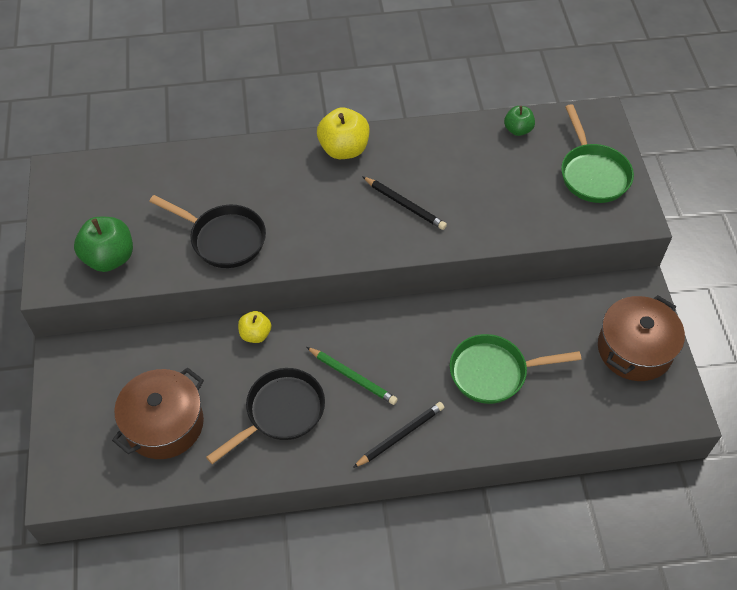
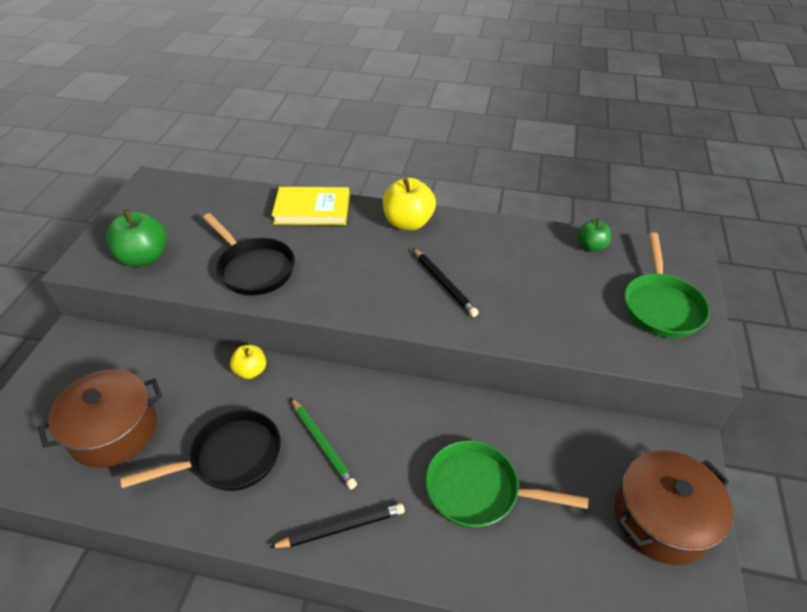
camera: 20 degrees right, 10 degrees down
none -> yellow book [272,187,350,225]

